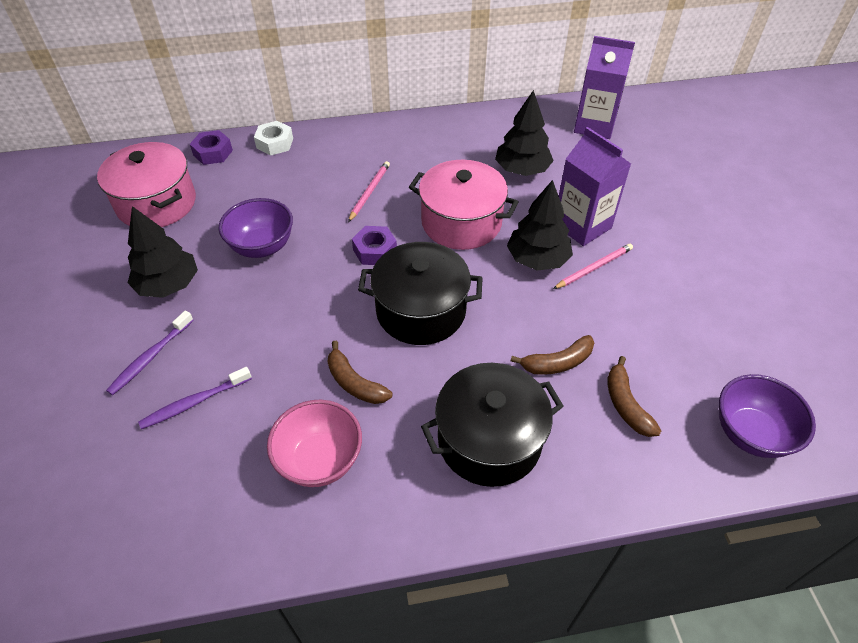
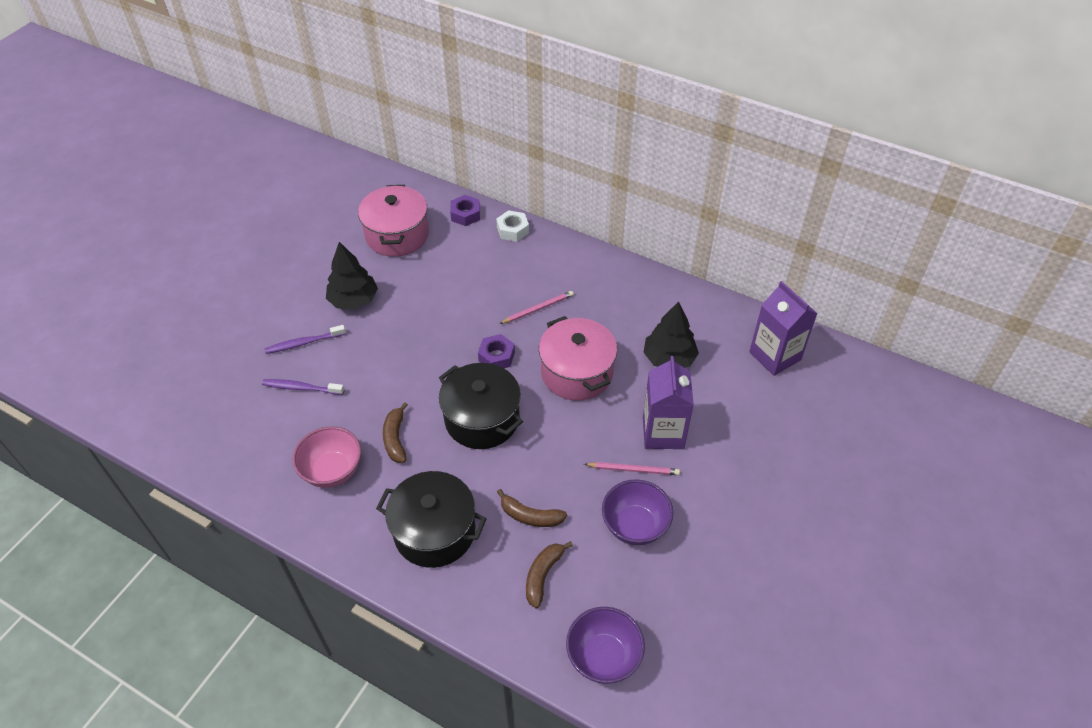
camera: 40 degrees right, 0 degrees up
purple bowl [219,198,293,258] -> purple bowl moved to [602,480,673,545]
black tree [507,180,573,270] -> none

